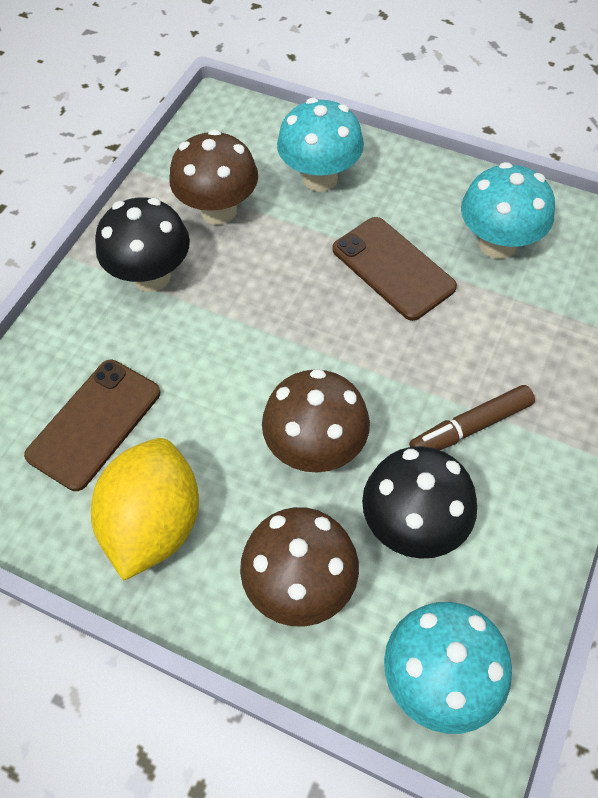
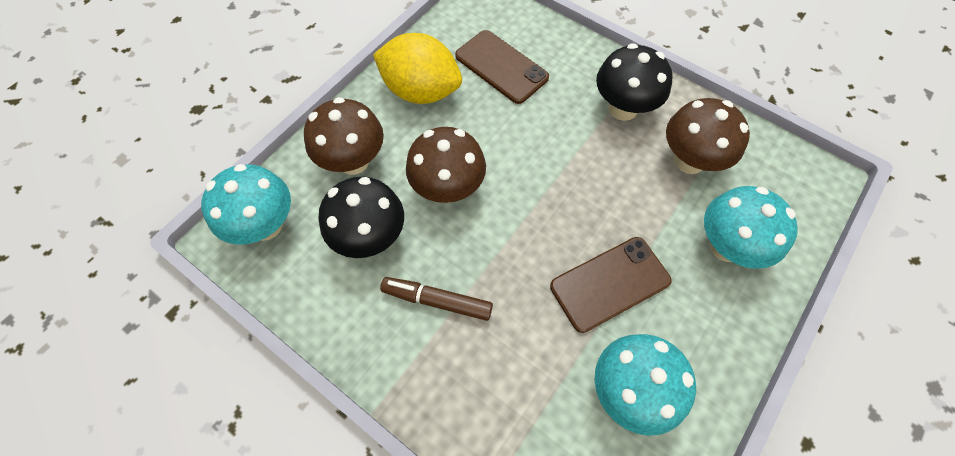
camera: 100 degrees right, 5 degrees up
brown marker [409,385,535,450] -> brown marker turned 60 degrees counterclockwise [380,277,493,321]

